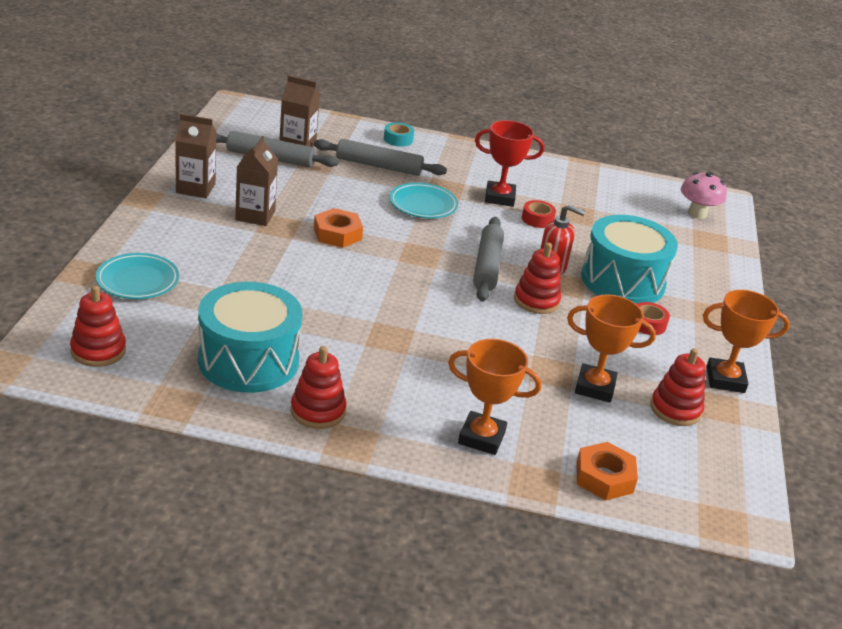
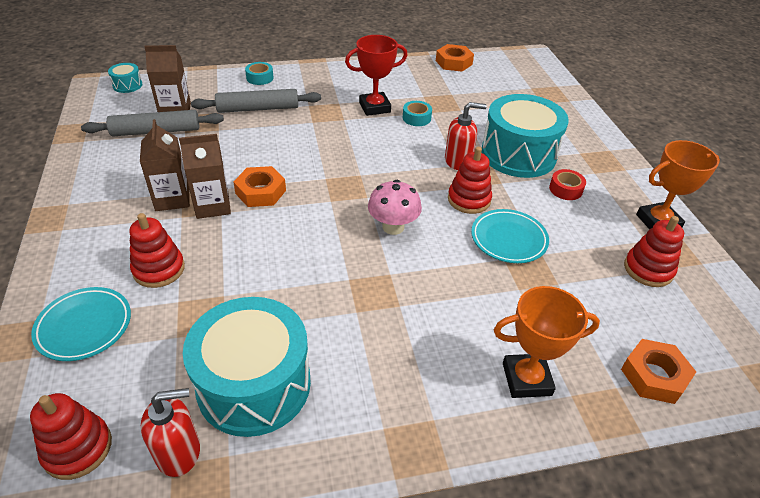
camera: 20 degrees left, 10 degrees up
brown carton [175,114,217,198] -> brown carton moved to [179,134,231,219]
red stacking toy [291,346,346,429] -> red stacking toy moved to [129,213,185,288]
turquoise plate [390,183,458,218] -> turquoise plate moved to [471,209,549,263]
grey rolling pin [473,217,504,301] -> none
red tape [522,200,556,228] -> turquoise tape [403,101,432,126]
orange trophy [567,294,656,403] -> none
pink mushroom [681,172,727,219] -> pink mushroom moved to [368,180,422,235]
none -> turquoise drum [108,63,142,93]
none -> red soap dispenser [141,388,200,477]
none -> orange nut [436,44,474,72]

